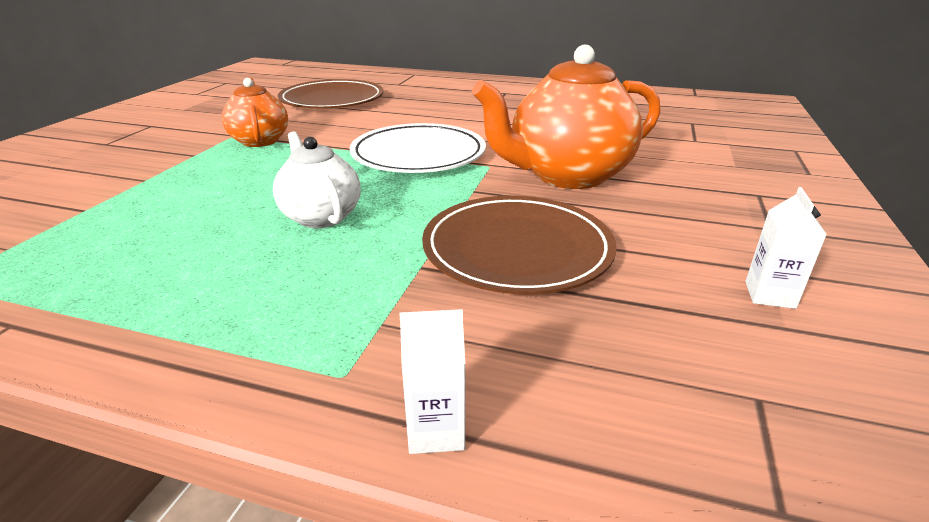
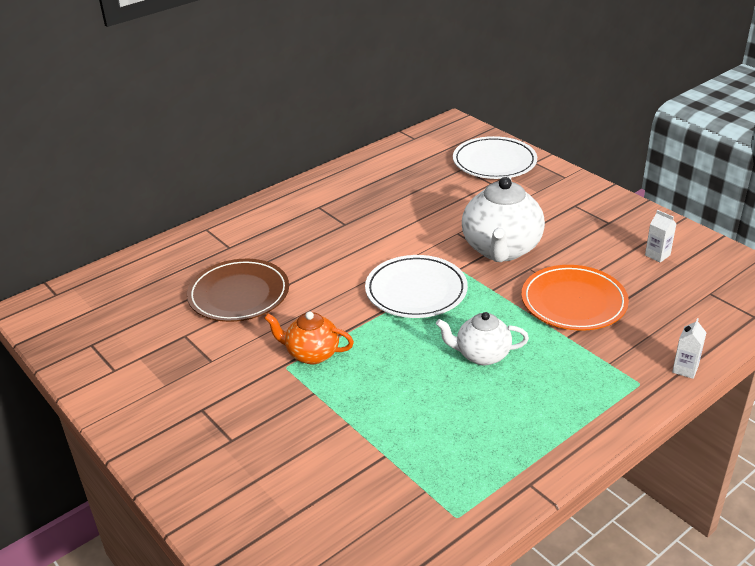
camera: 55 degrees left, 5 degrees up
brown plate [422,196,617,295] -> orange plate [521,265,629,331]
orange teapot [472,45,660,189] -> white teapot [462,176,545,262]
none -> white plate [453,136,537,179]

